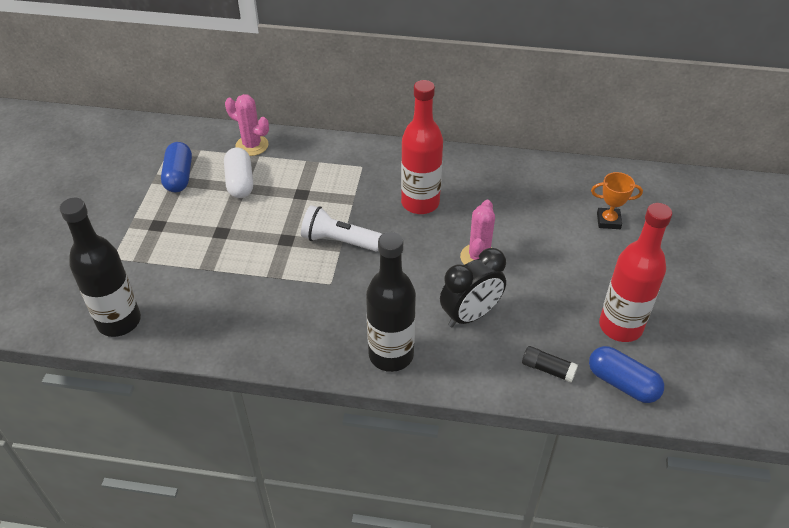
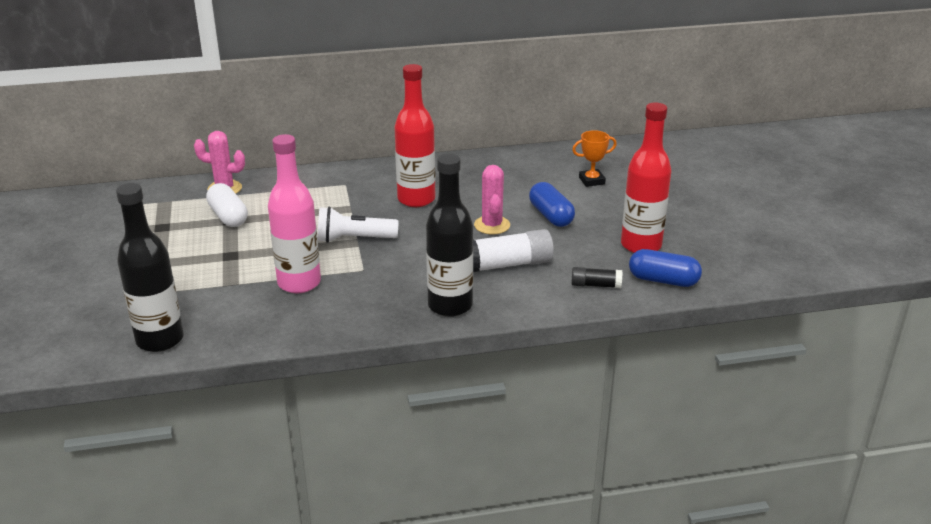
camera: 20 degrees left, 15 degrees down
blue capsule [161,142,192,192] -> blue capsule moved to [529,182,575,227]
black clock [440,248,506,327] -> white glue stick [473,229,554,272]
none -> pink bottle [268,134,321,293]

